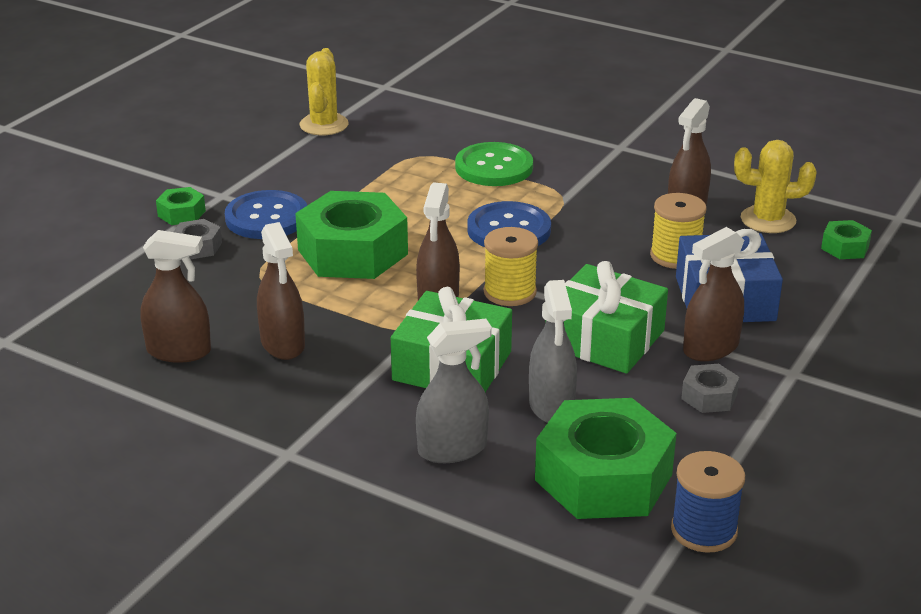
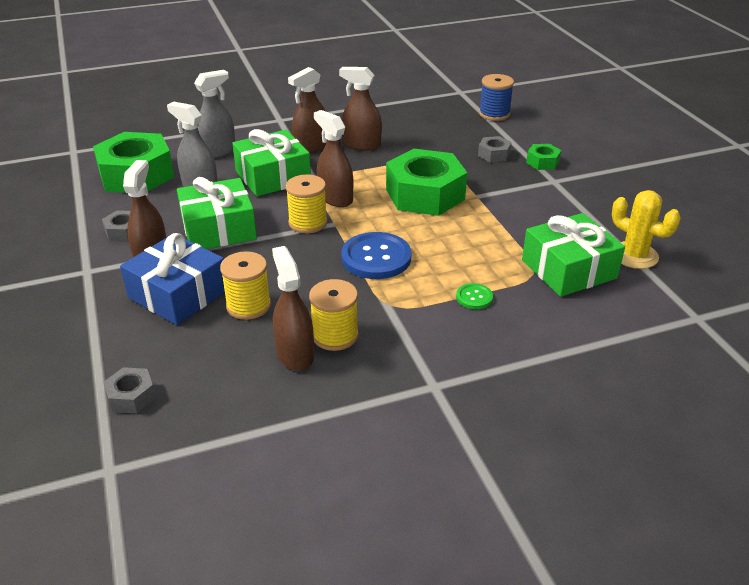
camera: 130 degrees right, 5 degrees up
brown spray bottle [140,230,211,363] -> brown spray bottle moved to [288,67,327,153]
blue button [225,190,307,239] -> none
grey spray bottle [416,319,492,463] -> grey spray bottle turned 150 degrees counterclockwise [194,70,235,158]
green button [455,142,533,186] -> green button [456,283,493,309], size x0.49
blue spool [671,451,745,553] -> blue spool moved to [479,74,514,121]
yellow cactus [734,140,817,233] -> none
green nut [821,220,872,259] -> grey nut [104,367,156,414]
none -> yellow spool [309,279,358,351]
none -> green gift [522,213,625,297]

